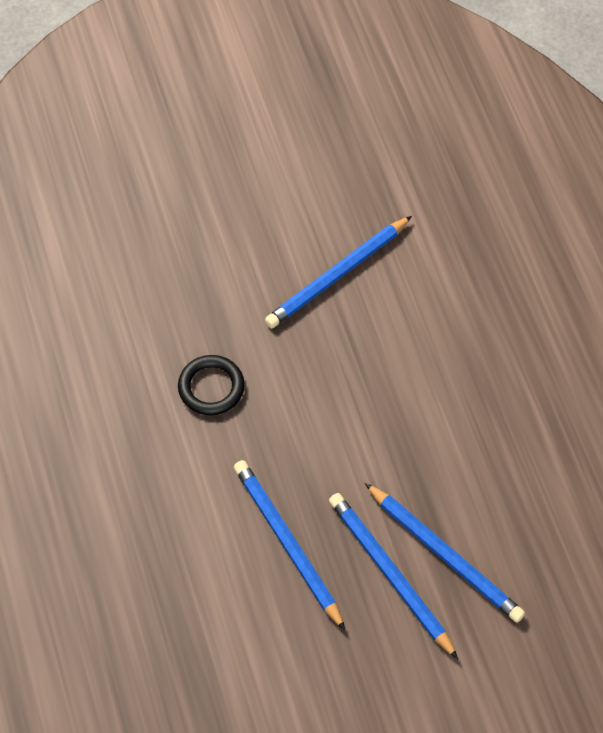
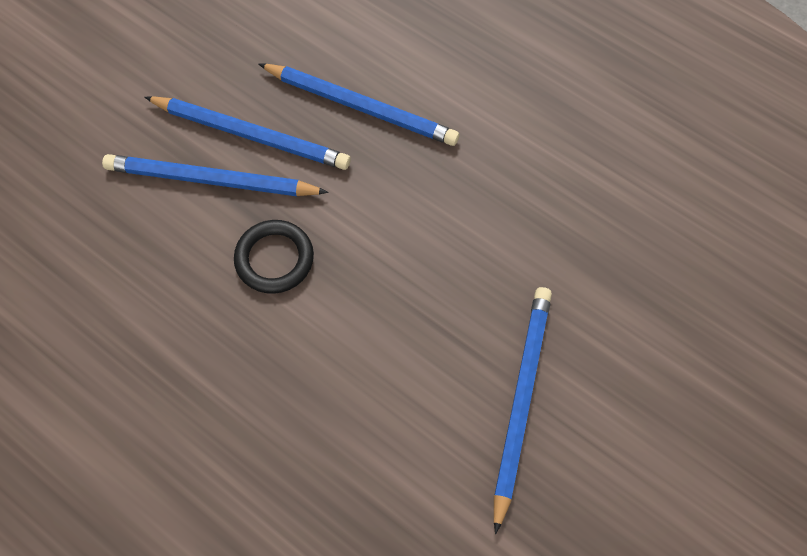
camera: 145 degrees right, 5 degrees up
black ring [178,355,245,415] -> black ring moved to [234,220,314,294]

